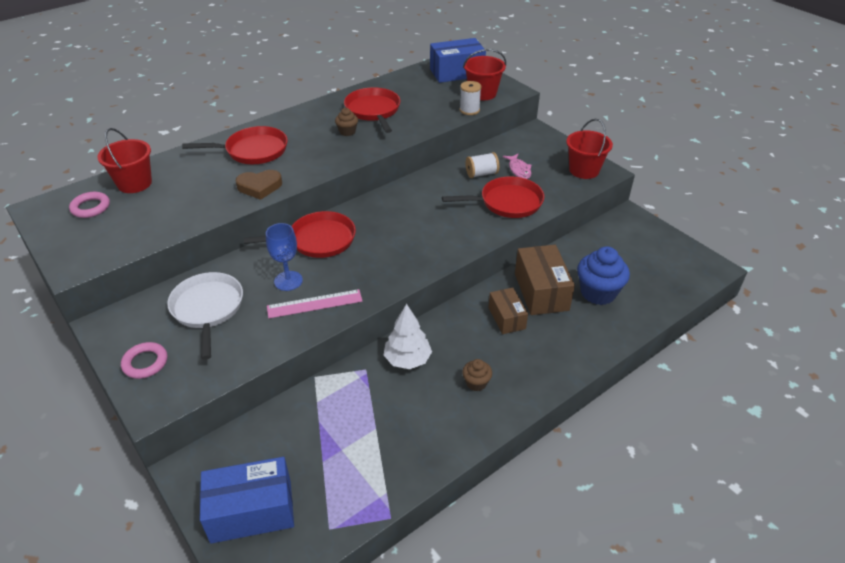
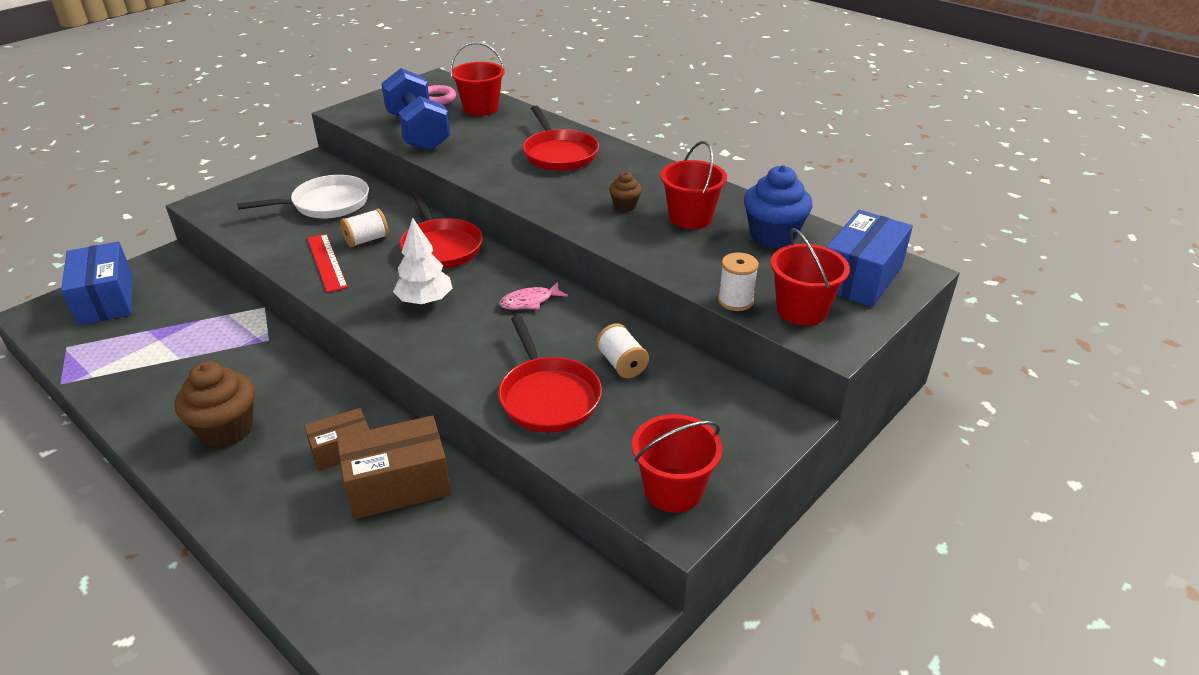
camera: 80 degrees right, 5 degrees down
pink ring [121,342,167,379] -> none
brown heart [235,170,282,200] -> none
blue goblet [266,223,303,291] -> white spool [340,209,389,247]
pink ruler [267,289,363,318] -> red ruler [307,234,348,293]
red pan [344,87,400,133] -> red bucket [661,141,727,229]
white tree [384,304,432,369] -> white tree moved to [393,217,452,305]
blue box [430,38,486,83] -> blue box turned 60 degrees clockwise [826,210,913,307]
brown cupcake [462,359,492,391] -> brown cupcake [175,361,255,448], size x1.94
pink fish [503,154,531,179] -> pink fish moved to [499,282,568,310]
blue cupcake [577,246,630,305] -> blue cupcake moved to [744,165,813,248]
none -> blue dumbbell [381,68,450,151]

